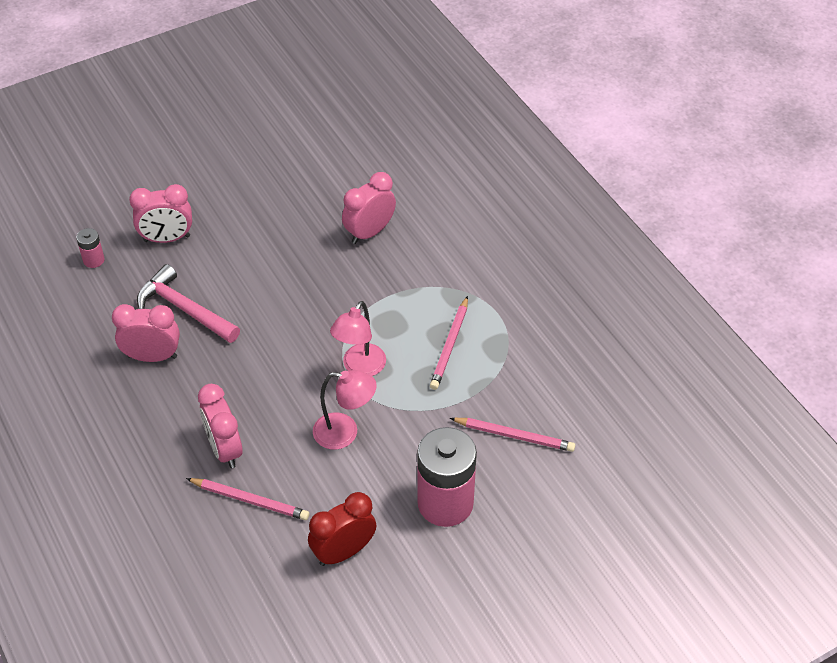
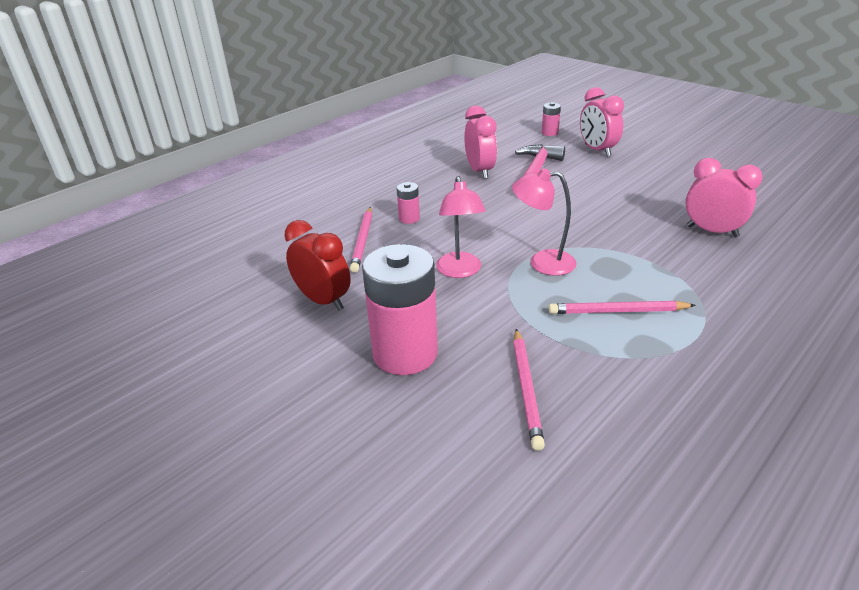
camera: 75 degrees right, 15 degrees down
pink clock [198,384,242,468] -> pink battery [397,182,420,224]

